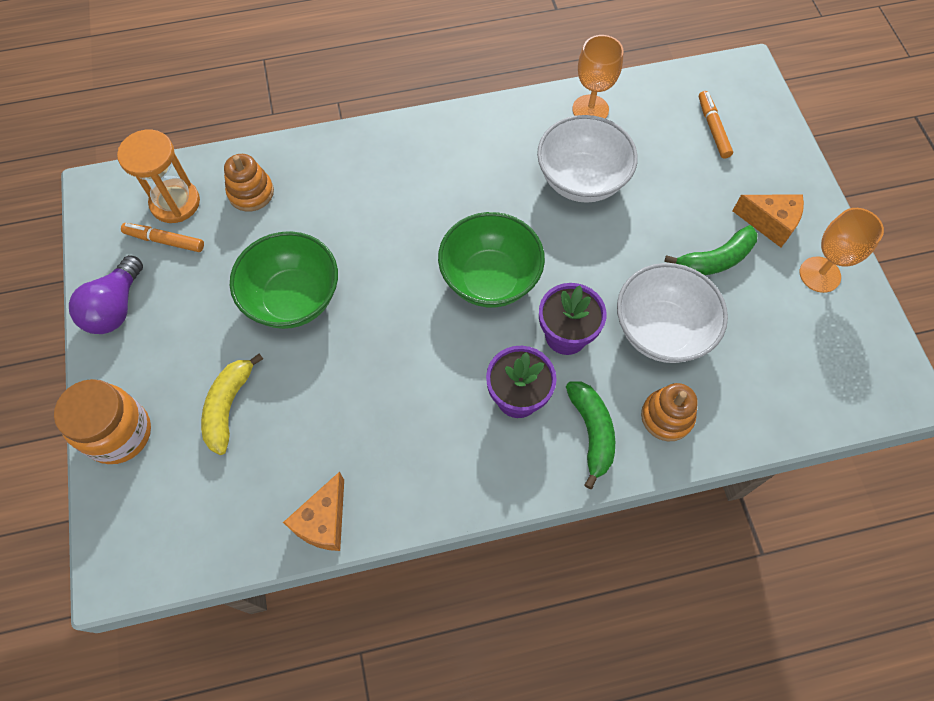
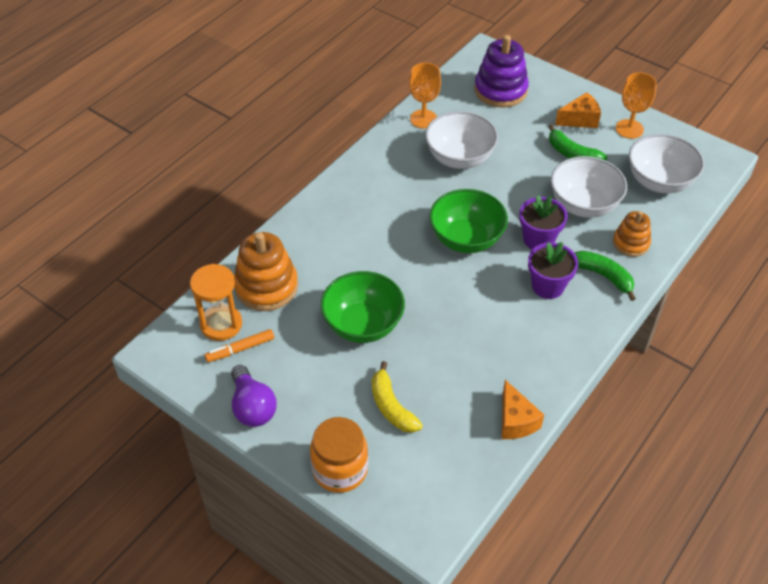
camera: 40 degrees left, 15 degrees down
orange stacking toy [224,154,274,212] -> orange stacking toy [234,232,298,311], size x1.67
green banana [664,225,758,275] -> green banana turned 105 degrees clockwise [548,124,607,161]
orange marker [699,91,733,159] -> purple stacking toy [475,35,529,107]
none -> white bowl [629,134,704,193]

